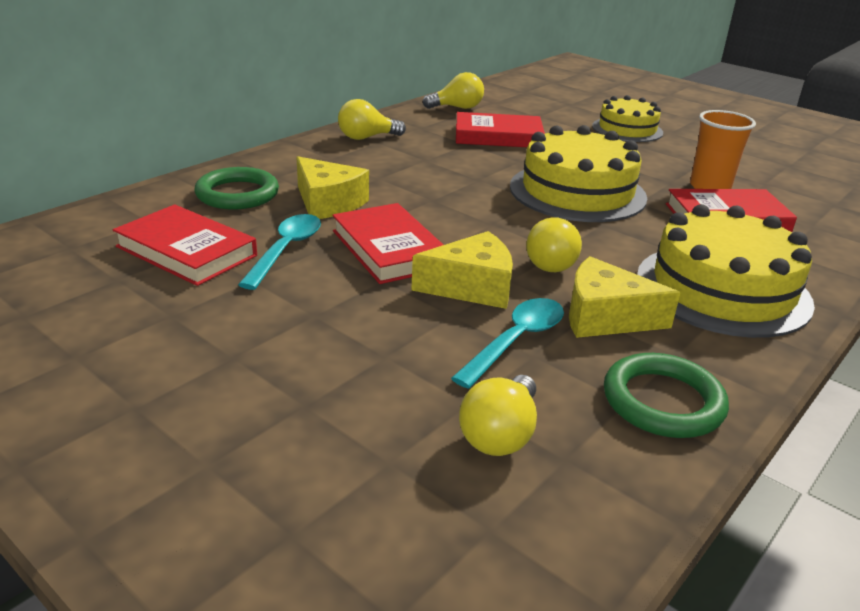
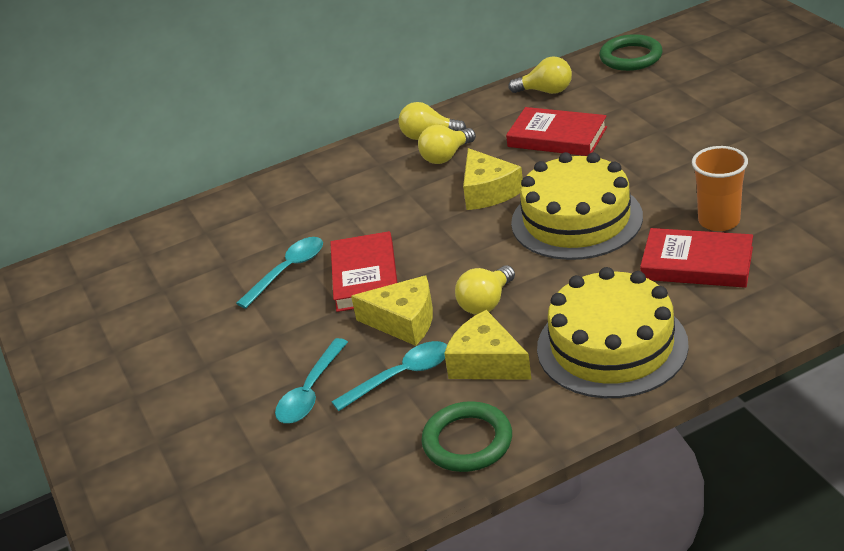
camera: 30 degrees right, 5 degrees up
red book [113,204,257,286] -> none
green ring [195,167,279,210] -> green ring moved to [599,34,663,71]
yellow cheese [296,156,369,219] -> yellow cheese moved to [463,148,523,210]
yellow light bulb [459,375,537,456] -> yellow light bulb moved to [418,125,476,164]
yellow cake [592,95,663,142] -> none
none -> turquoise spoon [275,338,348,423]

